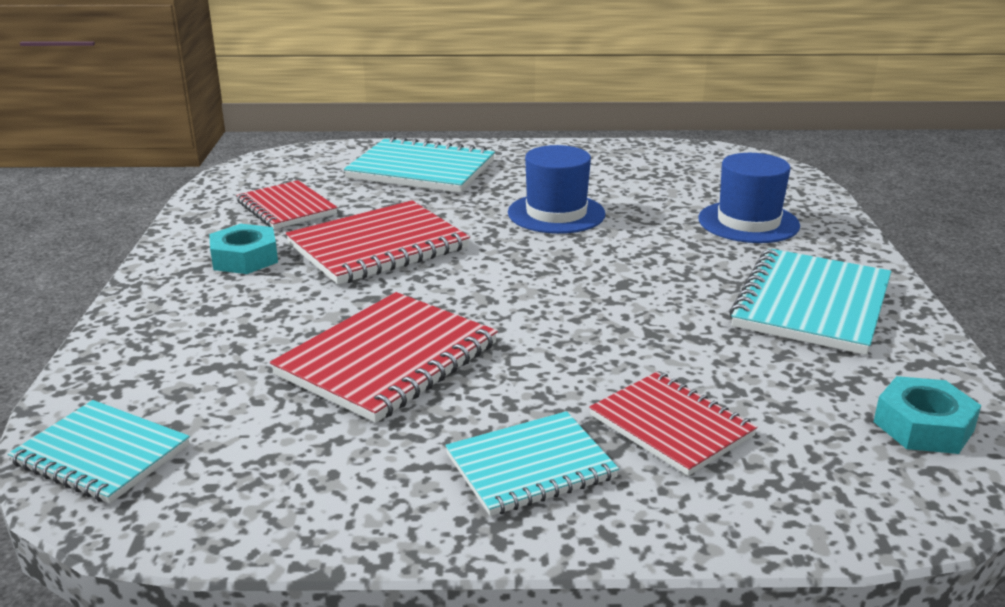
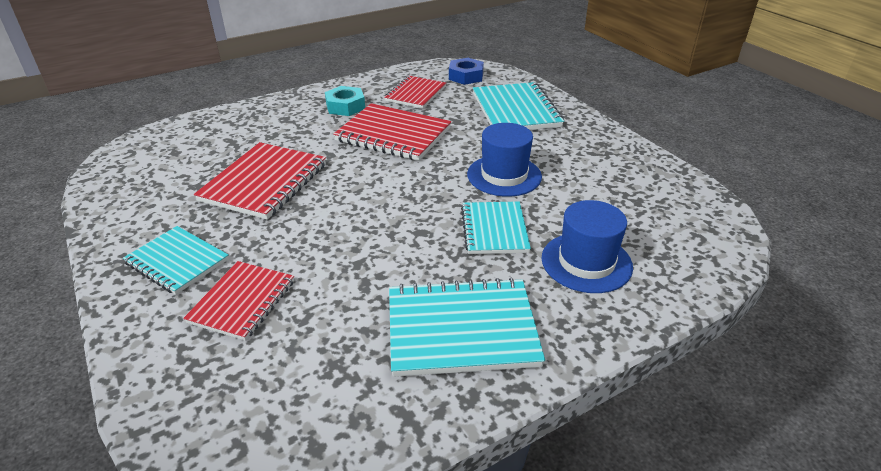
camera: 60 degrees right, 10 degrees up
turquoise notebook [8,400,190,504] -> turquoise notebook moved to [461,201,531,254]
red notebook [270,292,498,423] -> red notebook turned 75 degrees counterclockwise [194,142,326,220]
turquoise nut [874,376,981,454] -> none
none -> blue nut [449,58,484,85]

